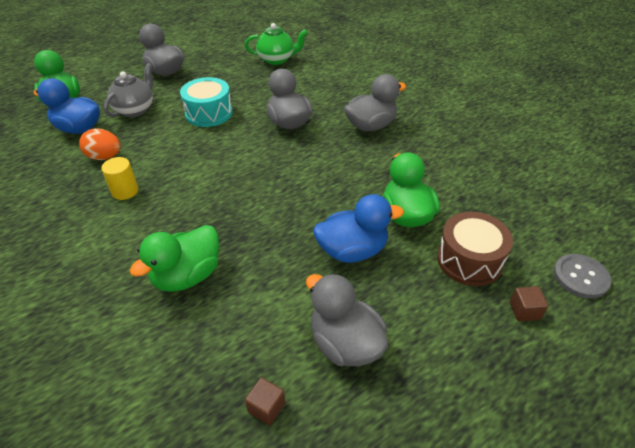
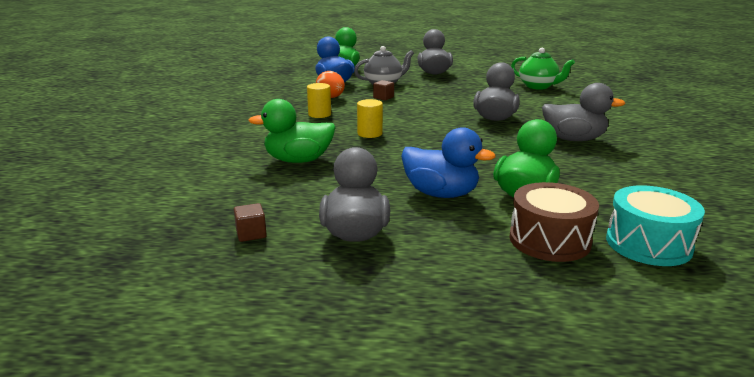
camera: 40 degrees right, 20 degrees down
turquoise drum [180,77,233,127] -> turquoise drum moved to [606,185,705,266]
brown cube [510,286,548,321] -> brown cube moved to [373,80,394,101]
grey button [553,254,611,299] -> none
none -> yellow cylinder [357,99,383,138]

